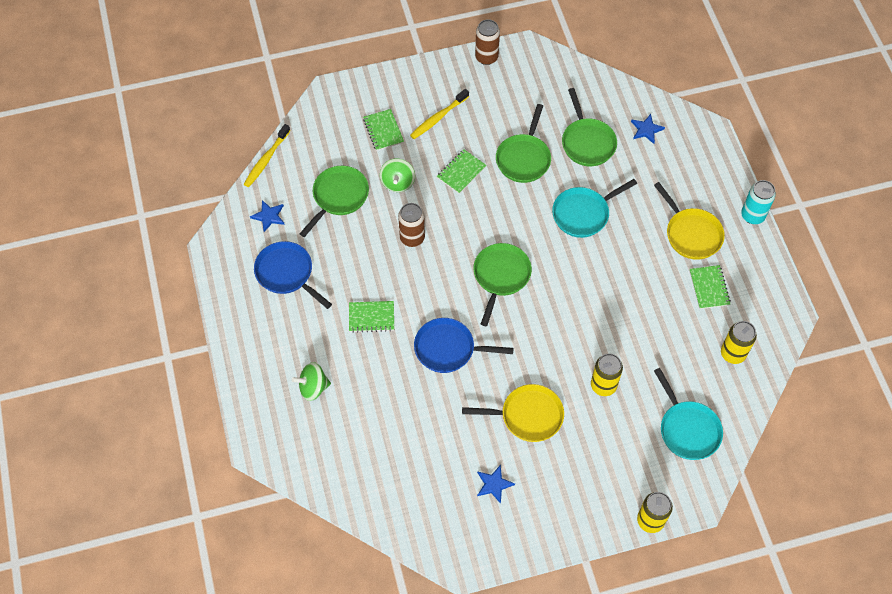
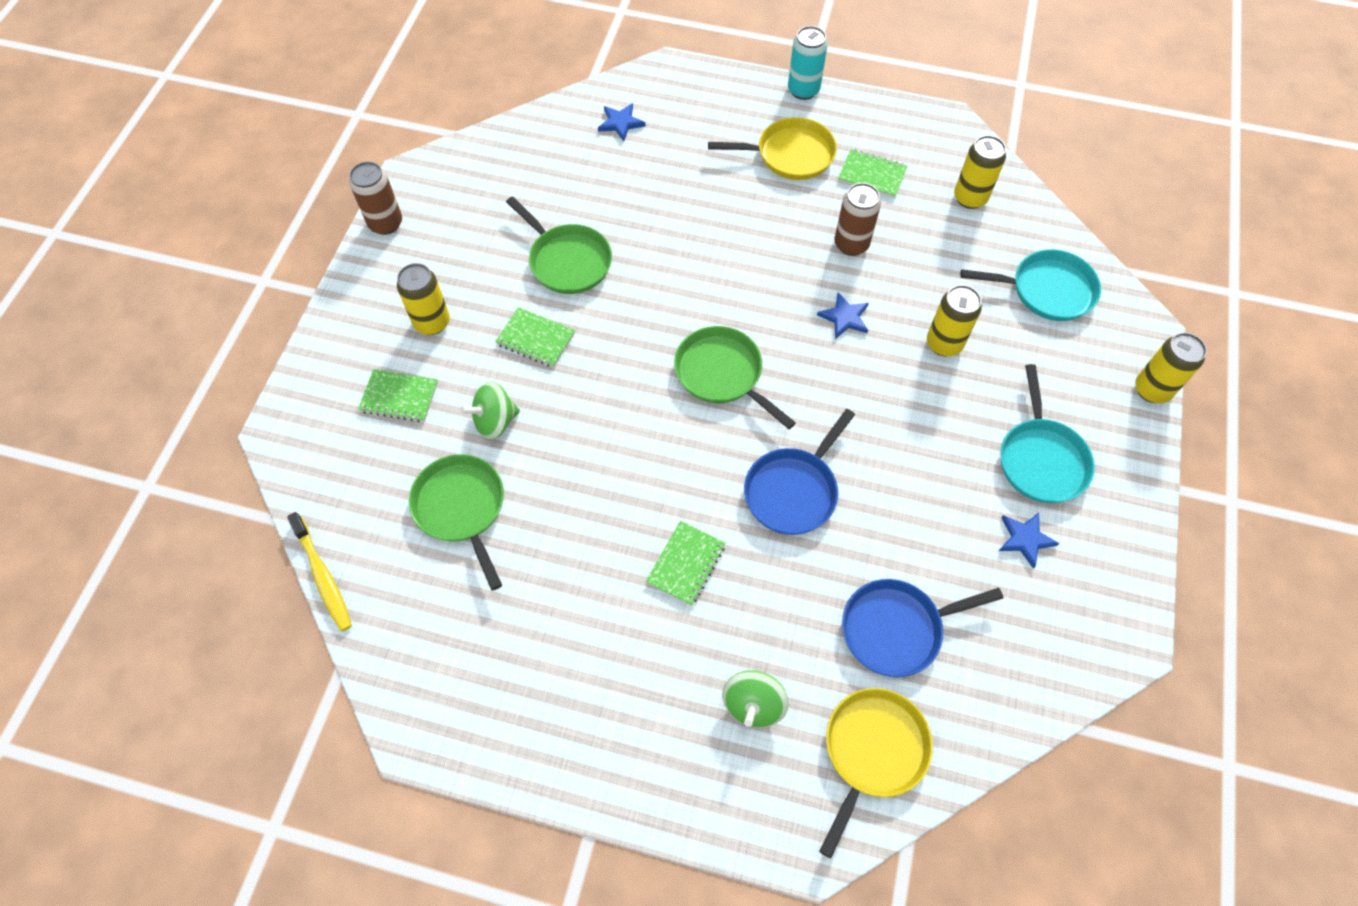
camera: 60 degrees left, 0 degrees up
blue star [250,200,285,232] -> blue star moved to [817,292,869,339]
blue pan [254,241,332,309] -> blue pan moved to [842,579,1003,677]
green spinning top [380,158,415,192] -> green spinning top turned 120 degrees clockwise [460,381,520,439]
brown can [398,203,425,247] -> brown can moved to [834,183,881,256]
yellow toothbrush [410,89,469,139] -> yellow can [397,263,450,335]
green notebook [437,149,486,194] -> green notebook turned 45 degrees counterclockwise [495,307,575,367]
yellow pan [462,384,564,442] -> yellow pan moved to [819,688,933,858]
turquoise pan [552,179,637,238] -> turquoise pan moved to [1000,364,1095,503]
green pan [562,88,617,166] -> none

